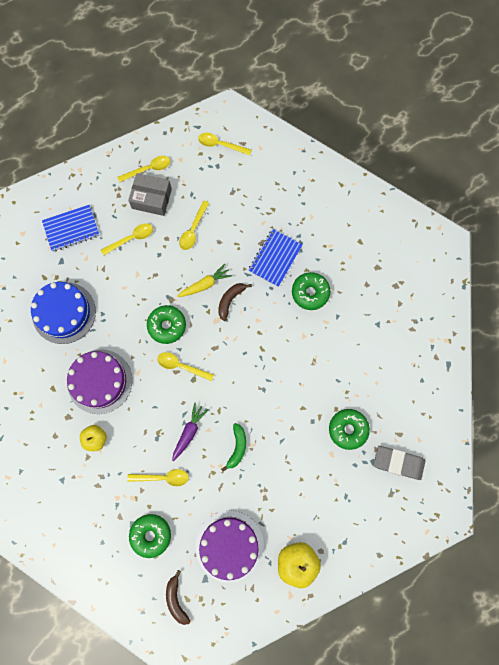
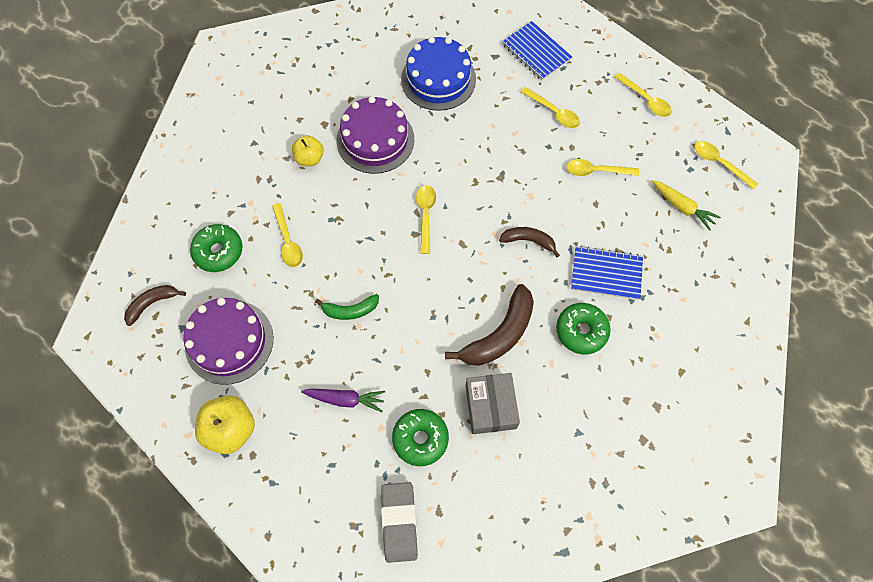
camera: 70 degrees right, 10 degrees down
grey box [128,173,172,216] -> grey box moved to [466,373,520,434]
green donut [147,305,186,344] -> none
purple carrot [172,403,208,461] -> purple carrot moved to [301,388,385,412]
yellow carrot [177,264,232,297] -> yellow carrot moved to [652,180,721,231]
yellow spoon [198,133,252,155] -> yellow spoon turned 45 degrees counterclockwise [695,141,758,190]
none -> brown banana [445,284,534,366]

